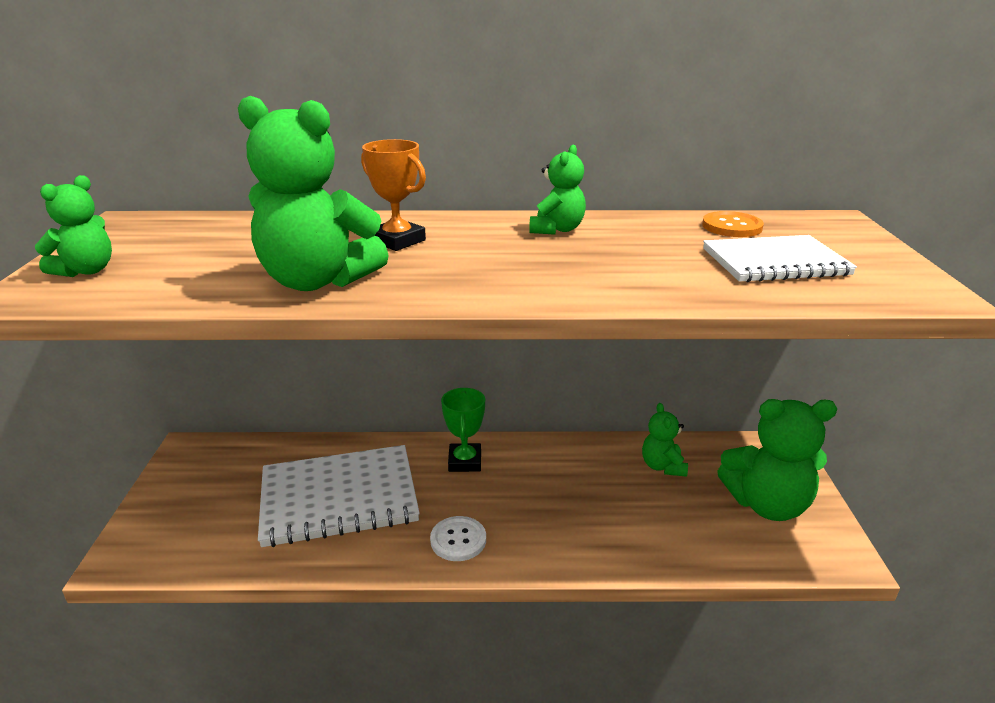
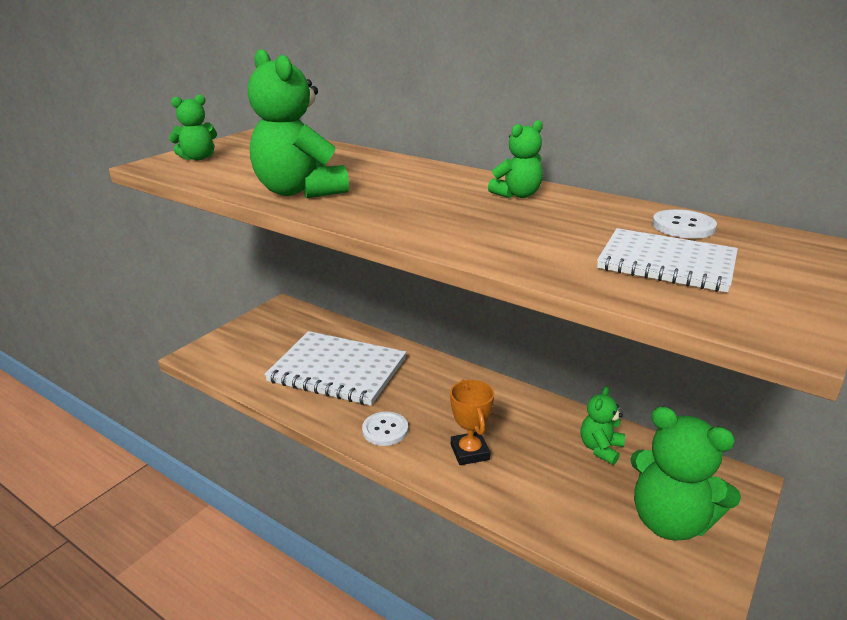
camera: 35 degrees right, 0 degrees up
orange trophy [361,139,426,251] -> orange trophy moved to [450,380,494,465]
green trophy [441,388,485,472] -> none
orange button [702,211,764,237] -> white button [652,209,717,238]

